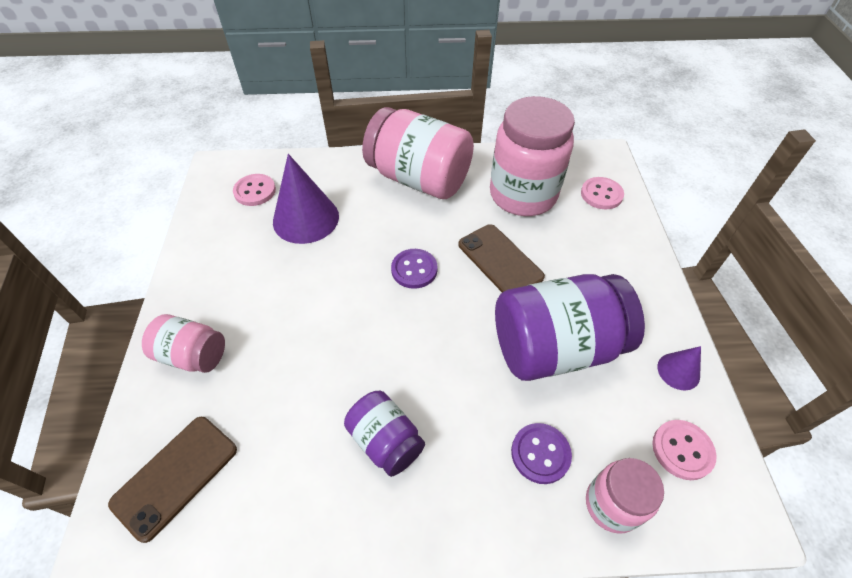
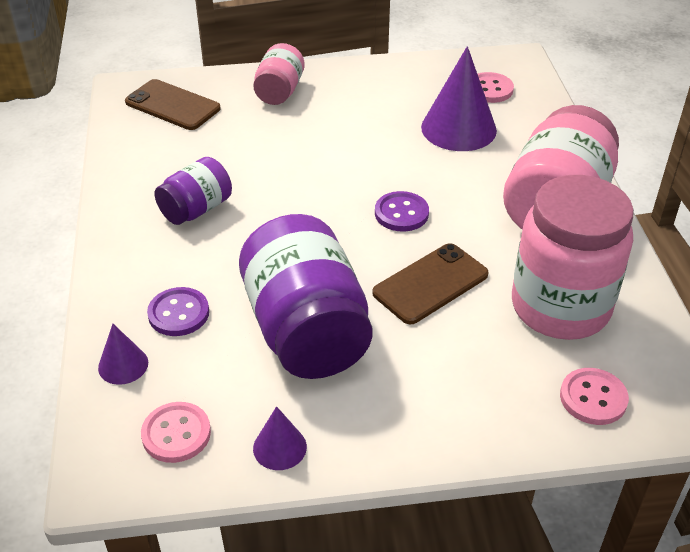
camera: 85 degrees right, 10 degrees down
pink jar [586,458,664,534] -> purple cone [98,324,148,385]

